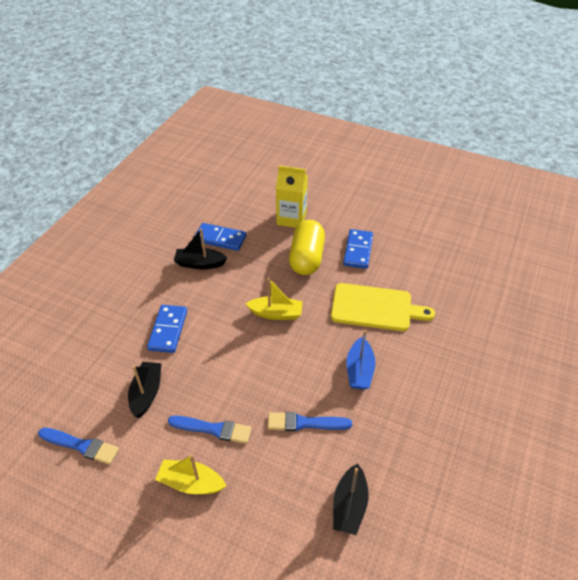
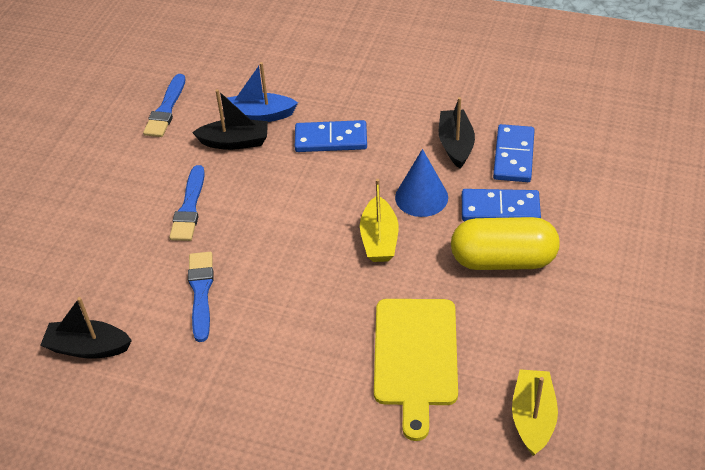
camera: 85 degrees right, 0 degrees up
yellow boat [155,454,226,494] -> yellow boat moved to [512,369,558,456]
yellow carton [276,165,308,228] -> none
blue domino [343,229,373,269] -> blue domino moved to [462,189,541,221]
blue boat [347,330,375,390] -> blue boat moved to [227,62,298,122]
none -> blue cone [395,149,448,217]

